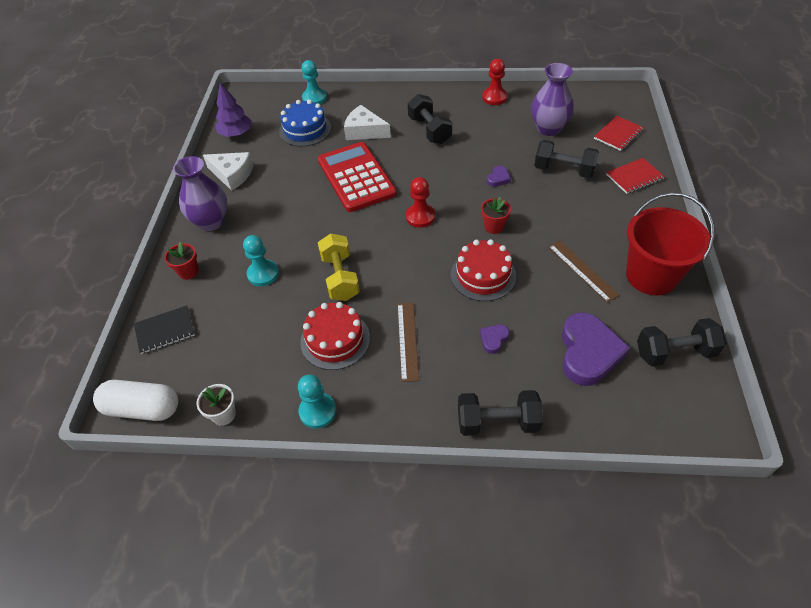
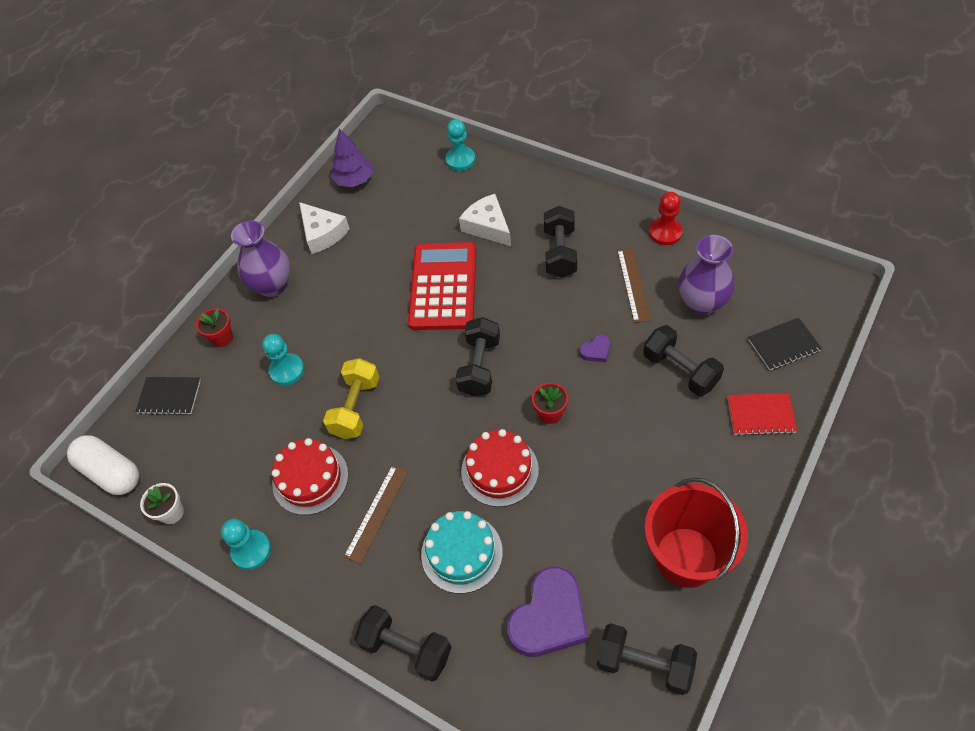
camera: 30 degrees right, 5 degrees up
blue cake [279,100,331,147] -> none
red pawn [406,177,435,228] -> black dumbbell [455,317,500,396]
purple heart [480,324,509,354] -> turquoise cake [421,511,503,594]
brown ruler [548,240,619,303] -> brown ruler moved to [617,248,651,323]
red notebook [594,116,644,151] -> black notebook [748,318,822,370]

